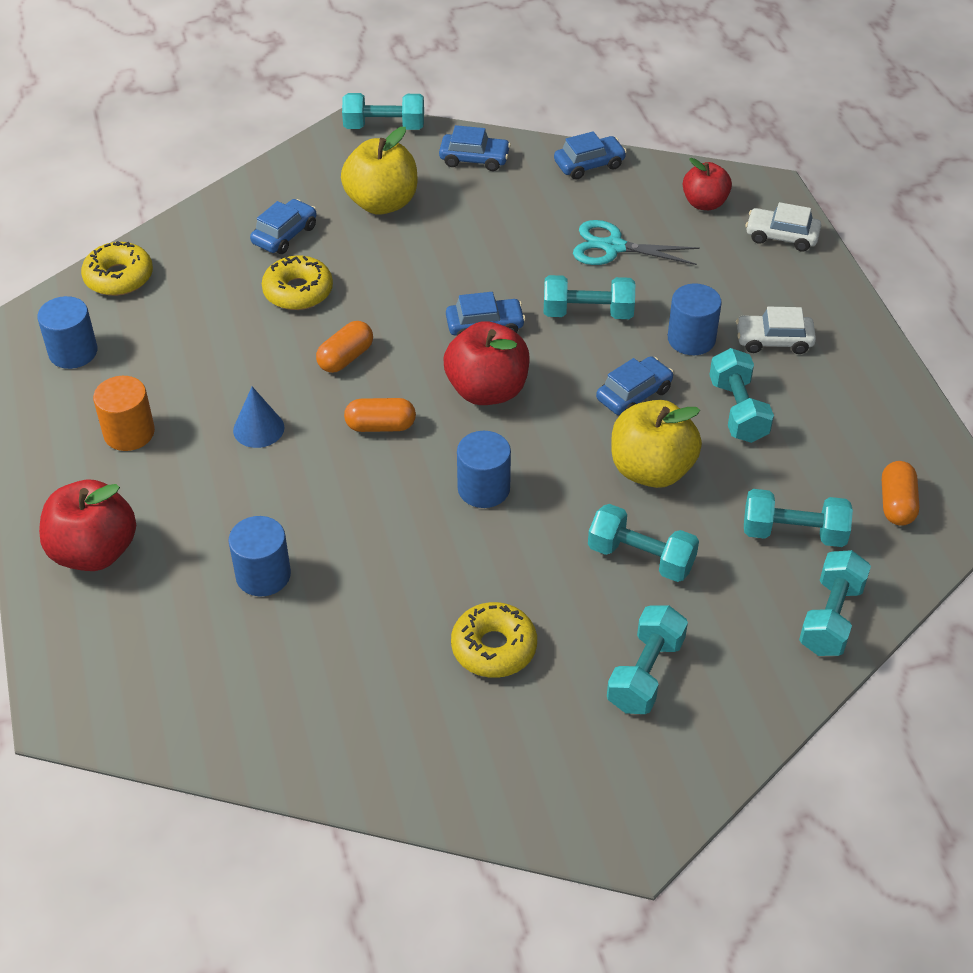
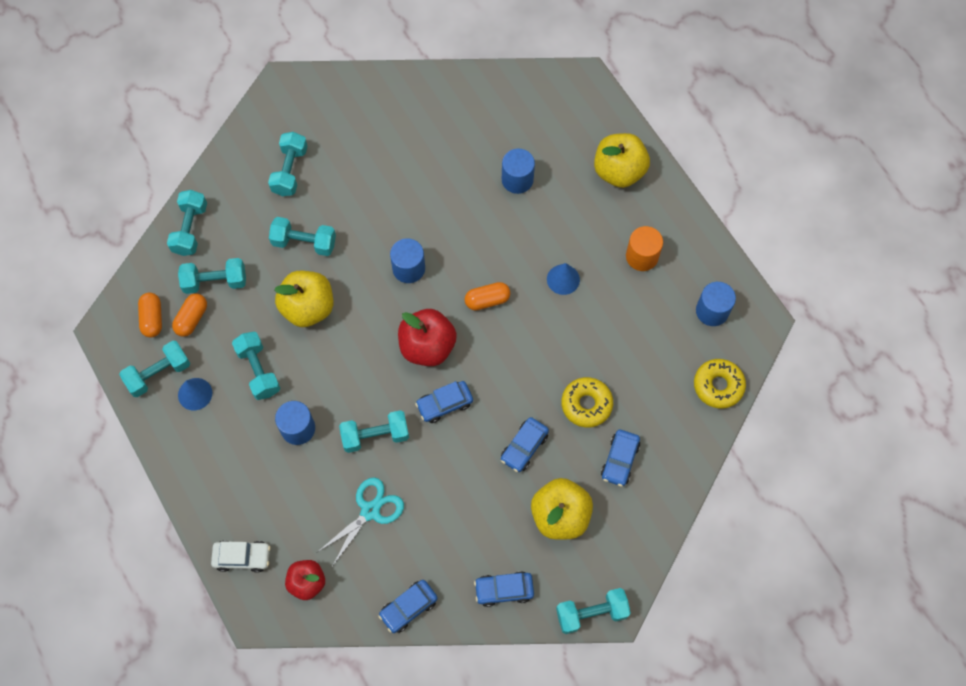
camera: 165 degrees right, 20 degrees up
red apple [39,480,136,571] -> yellow apple [594,133,650,188]
orange capsule [316,321,373,373] -> orange capsule moved to [172,293,207,337]
yellow donut [451,602,537,678] -> none
turquoise scissors [573,220,700,265] -> turquoise scissors turned 45 degrees counterclockwise [316,477,404,567]
blue car [596,356,674,415] -> blue car moved to [501,417,549,472]
white car [736,307,816,354] -> none
none -> turquoise dumbbell [119,341,190,397]
none -> blue cone [178,378,212,410]

